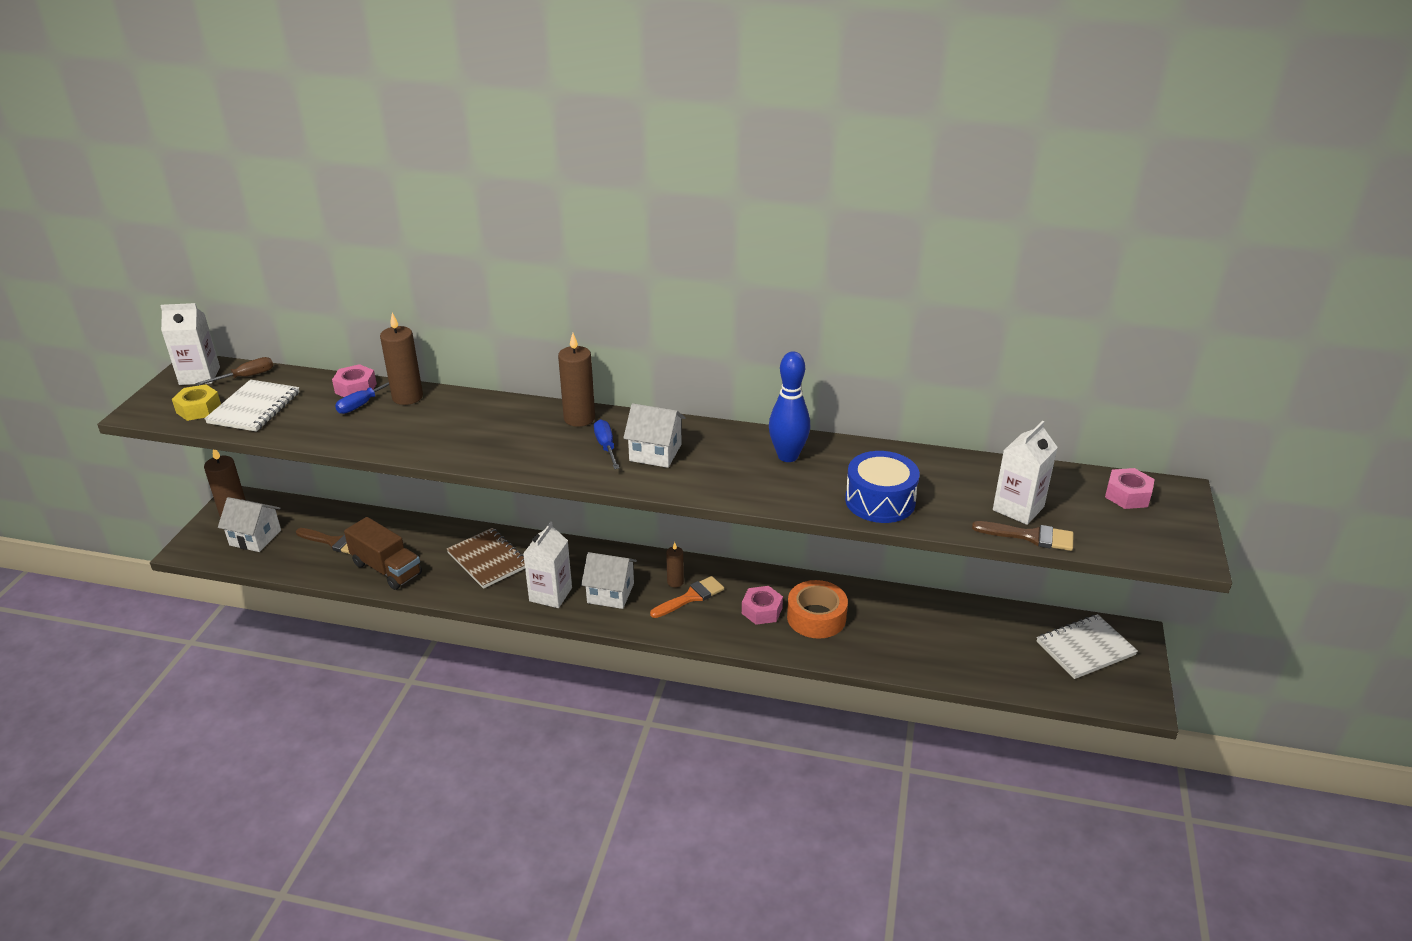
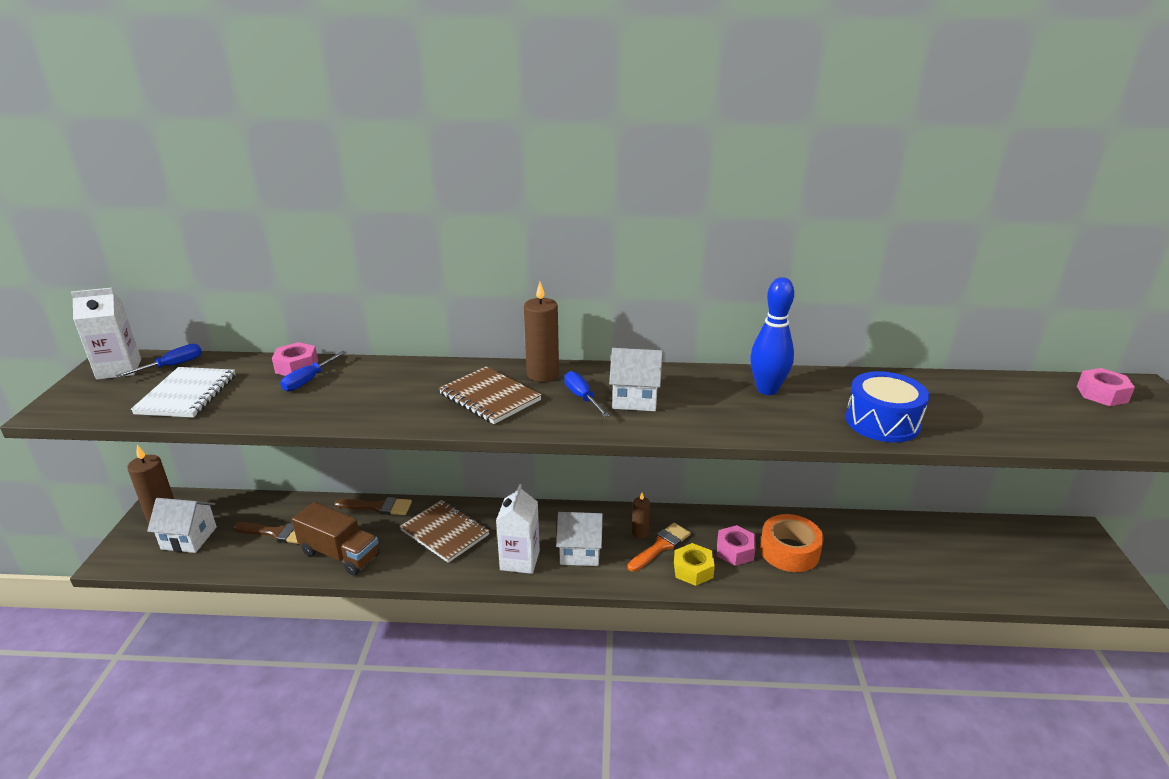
camera: 10 degrees left, 5 degrees down
yellow nut [172,384,221,421] -> yellow nut moved to [674,543,715,586]
brown screwdriver [195,357,273,386] -> blue screwdriver [116,344,202,378]
brown candle [380,313,423,405] -> none
brown brush [972,521,1074,551] -> brown brush moved to [334,497,412,515]
white carton [993,421,1058,525] -> none
white notebook [1037,614,1138,679] -> none
none -> brown notebook [439,366,542,424]

